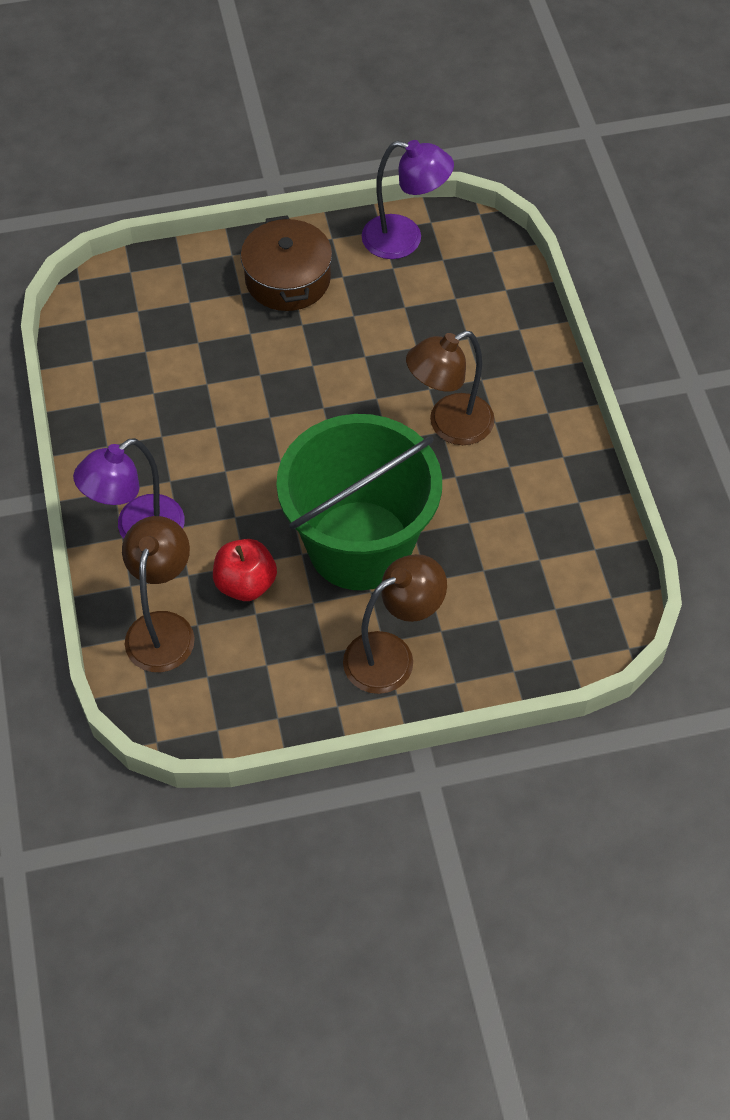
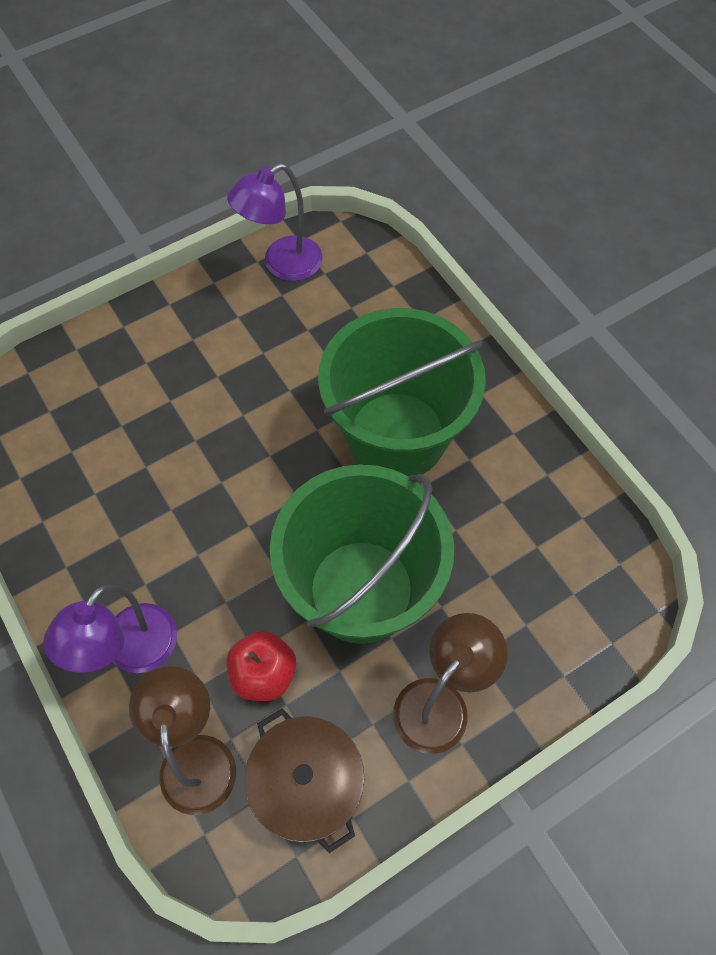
camera: 20 degrees left, 5 degrees up
brown pot [241,215,332,311] -> brown pot moved to [245,708,365,853]
purple lamp [362,140,454,259] -> purple lamp turned 150 degrees clockwise [227,163,323,281]
brown lamp [406,331,495,445] -> green bucket [318,308,486,476]

